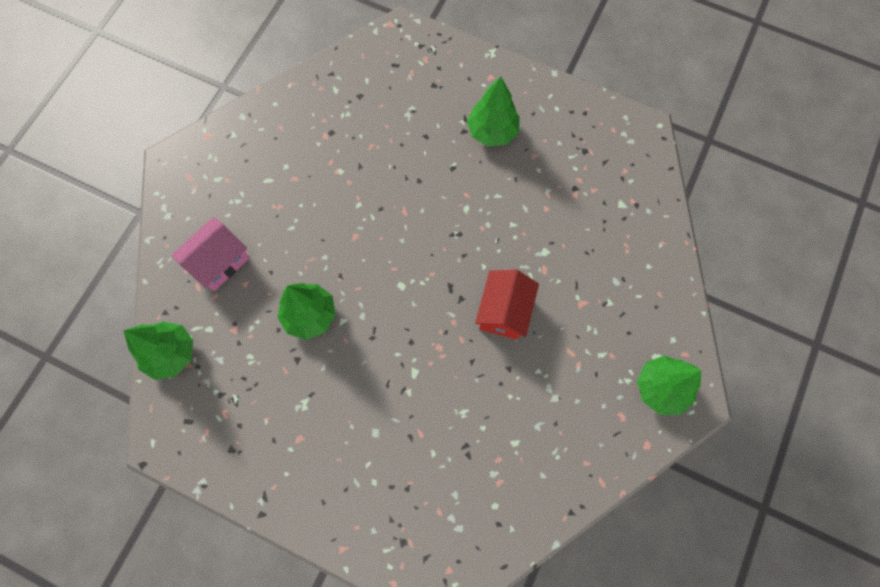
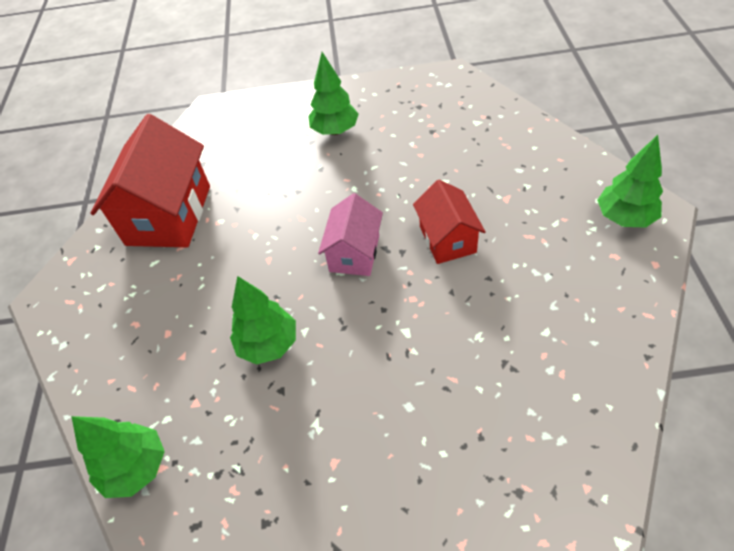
camera: 25 degrees left, 20 degrees down
pink house [172,217,250,291] -> pink house moved to [318,193,383,276]
none -> red house [90,114,210,247]

